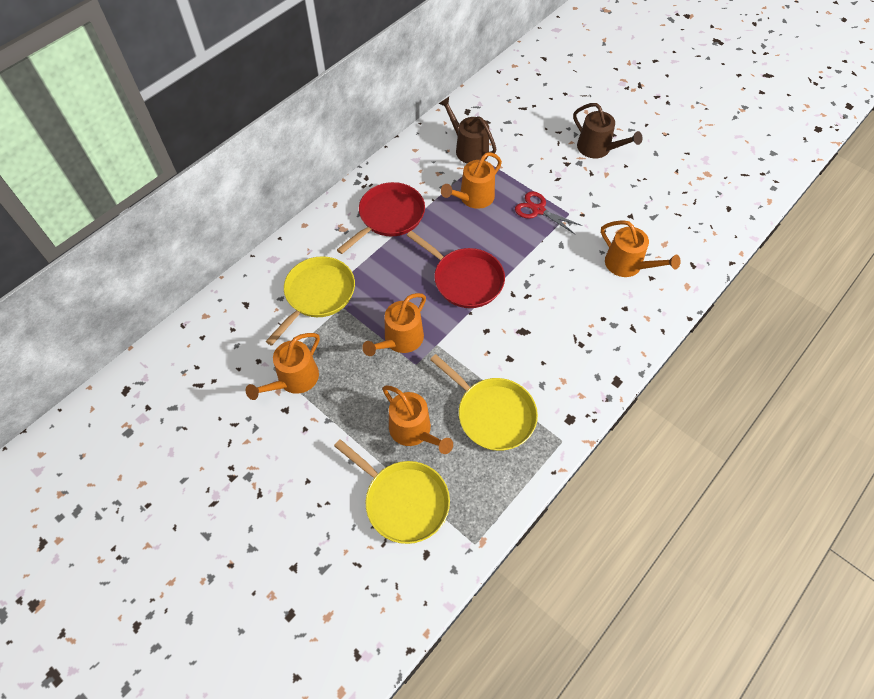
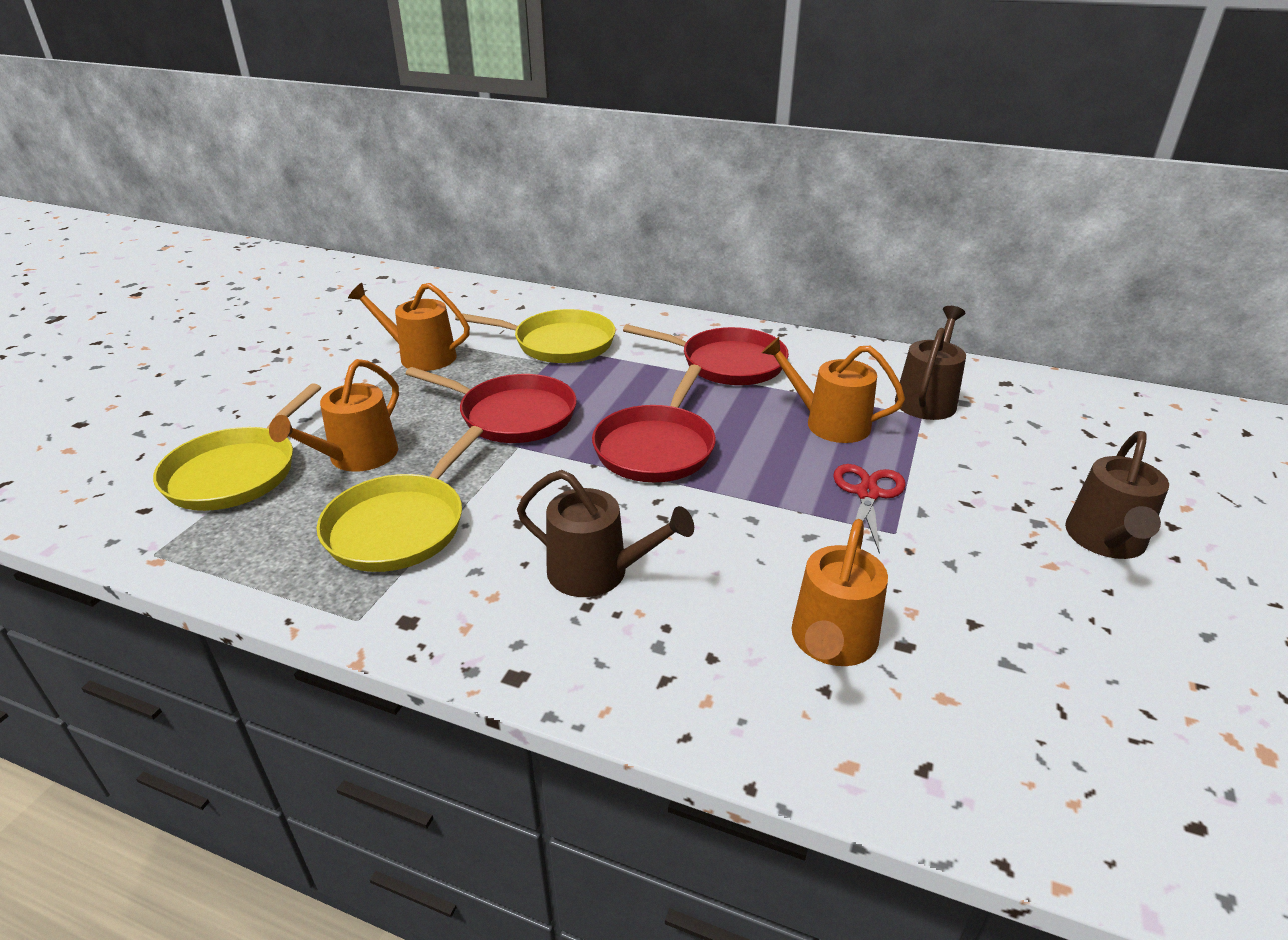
camera: 70 degrees right, 25 degrees down
orange watering can [362,293,426,356] -> red pan [406,367,577,443]
none -> brown watering can [517,470,694,597]

